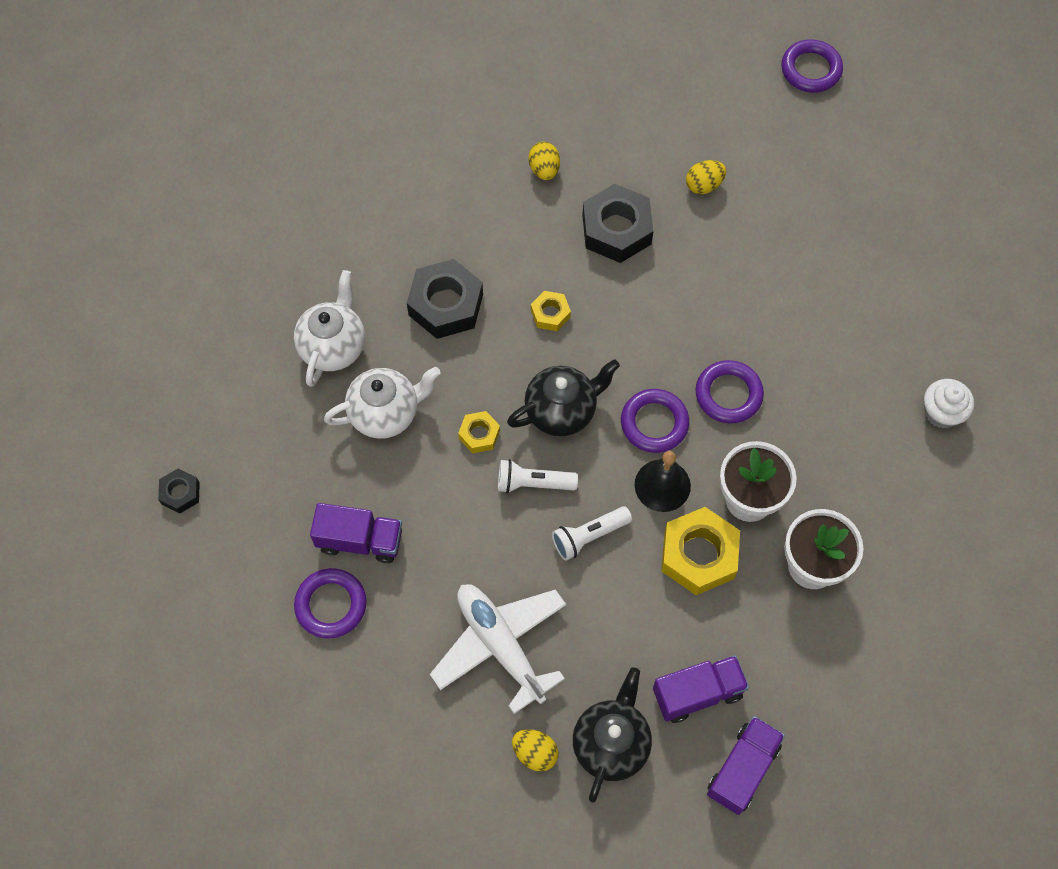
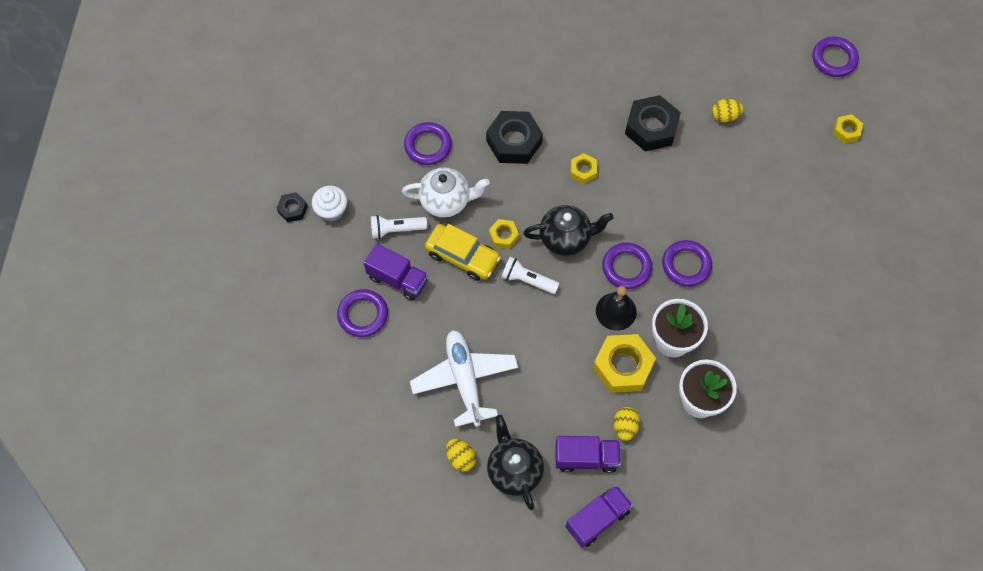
camera: 20 degrees right, 0 degrees up
white teapot [294,270,365,387] -> purple ring [404,122,452,165]
yellow egg [529,142,560,180] -> yellow egg moved to [613,407,640,441]
white flashlight [552,506,632,561] -> white flashlight moved to [371,215,427,239]
black teapot [573,667,652,803] -> black teapot turned 60 degrees counterclockwise [487,415,544,510]
white cupcake [924,379,974,428] -> white cupcake moved to [312,186,347,222]
none -> yellow car [425,224,501,281]
none -> yellow nut [833,114,863,143]

